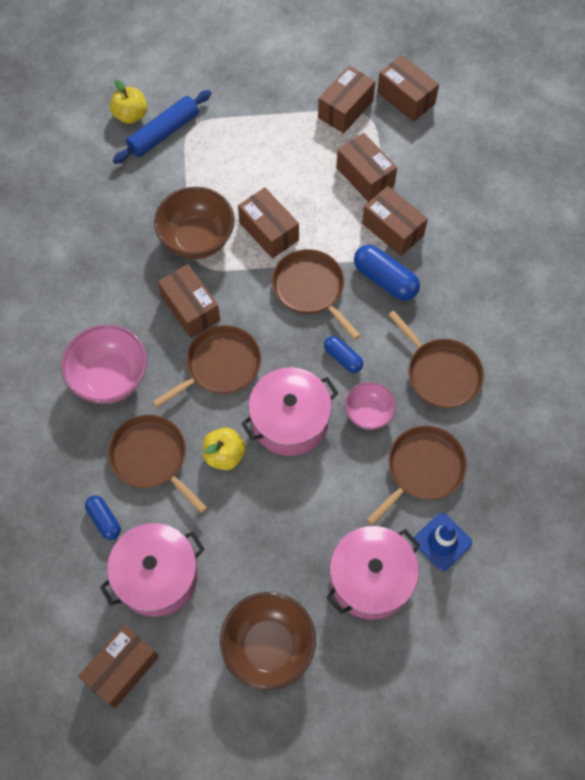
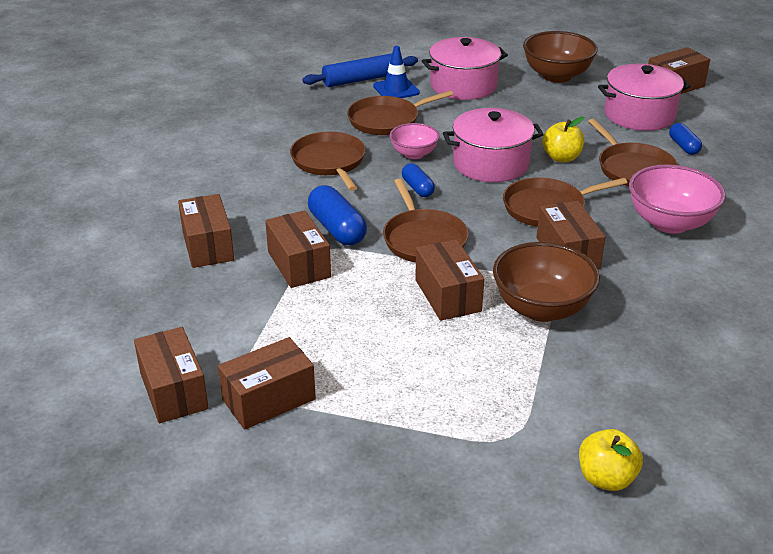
camera: 160 degrees left, 30 degrees down
blue rolling pin [113,90,211,164] -> blue rolling pin moved to [302,53,418,87]
brown box [336,133,397,202] -> brown box moved to [178,194,234,268]

